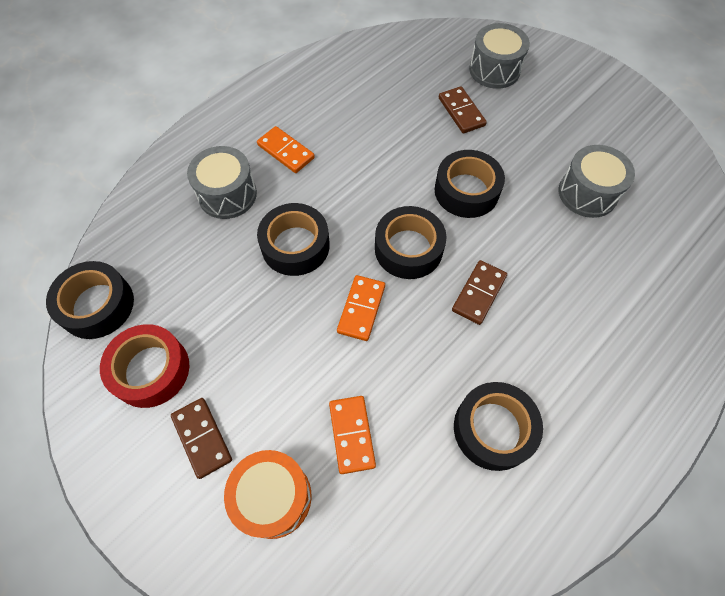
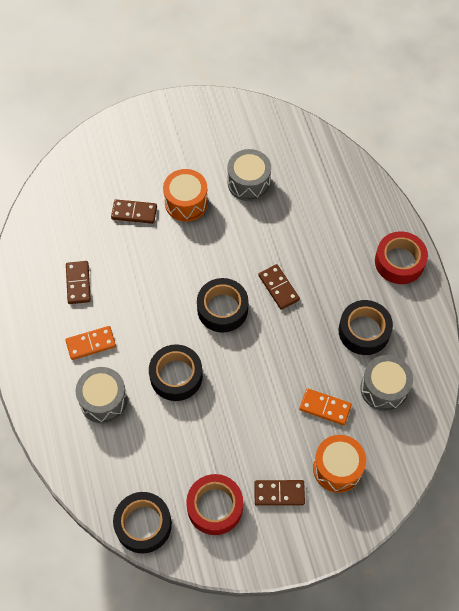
camera: 60 degrees left, 0 degrees up
orange domino [337,275,385,341] -> none
black tape [435,150,505,218] -> none
grey drum [469,23,530,89] -> grey drum moved to [360,355,413,411]
none -> brown domino [66,261,91,304]
none -> orange drum [163,169,208,222]
none -> red tape [375,231,428,284]

